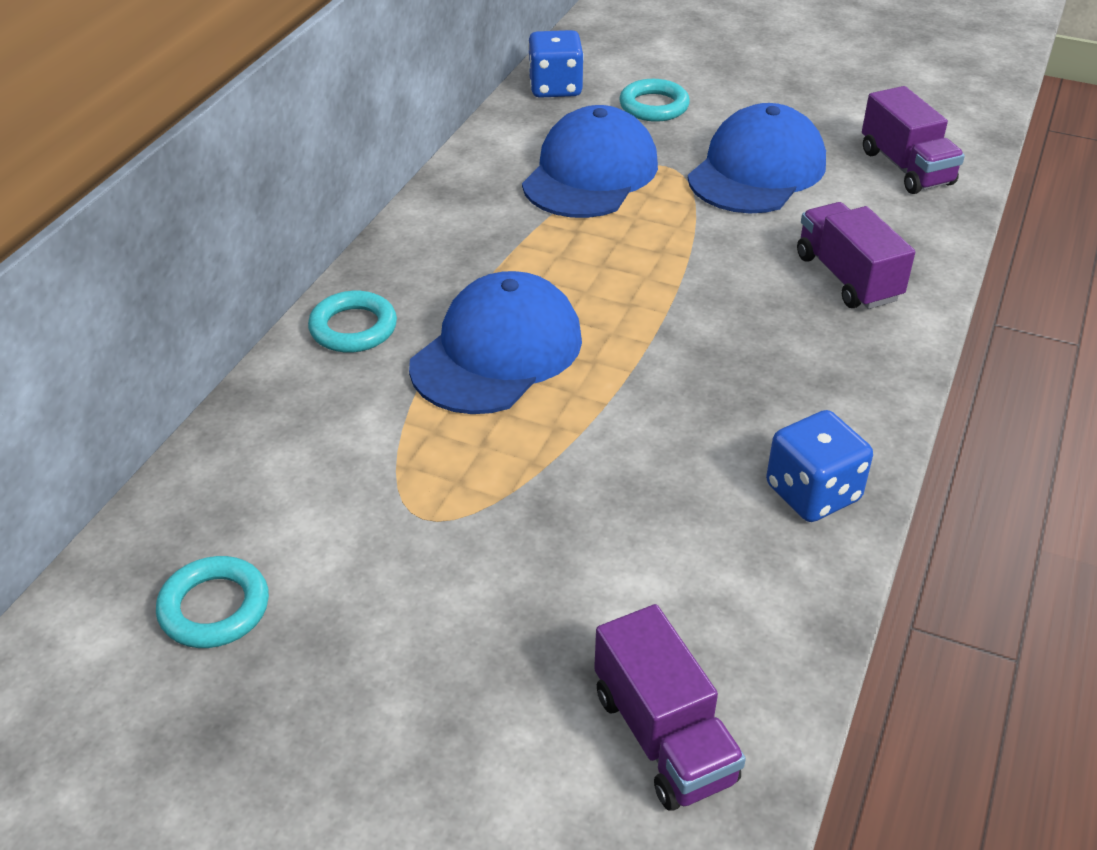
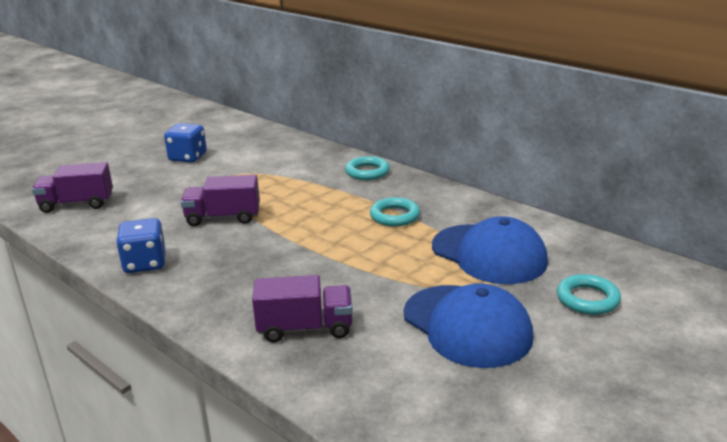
camera: 110 degrees right, 15 degrees down
turquoise ring [156,556,269,648] -> turquoise ring moved to [370,197,420,227]
blue cap [409,271,582,414] -> none
blue dice [528,30,584,98] -> blue dice moved to [164,123,207,163]
purple truck [862,86,965,194] -> purple truck moved to [181,175,260,226]

